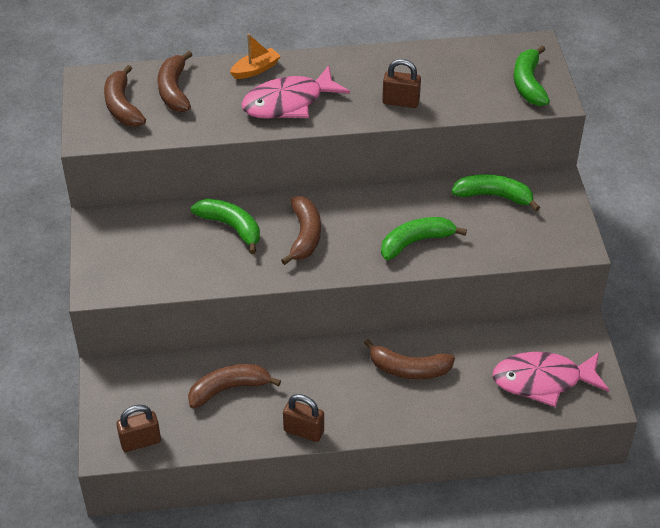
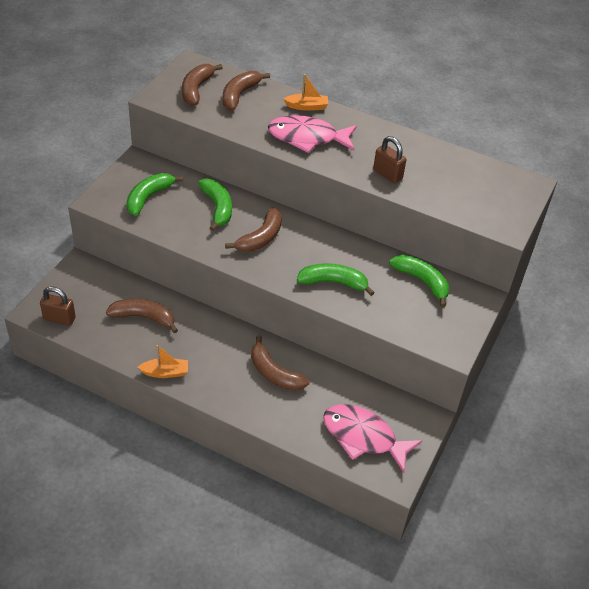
camera: 30 degrees right, 0 degrees up
brown padlock [283,394,324,442] -> orange boat [138,345,188,378]
green banana [514,46,550,106] -> green banana moved to [127,173,183,216]

